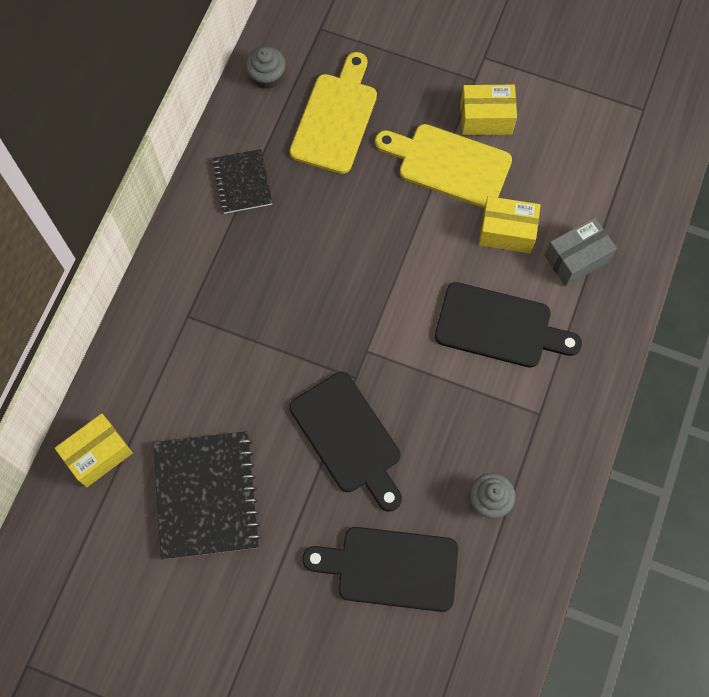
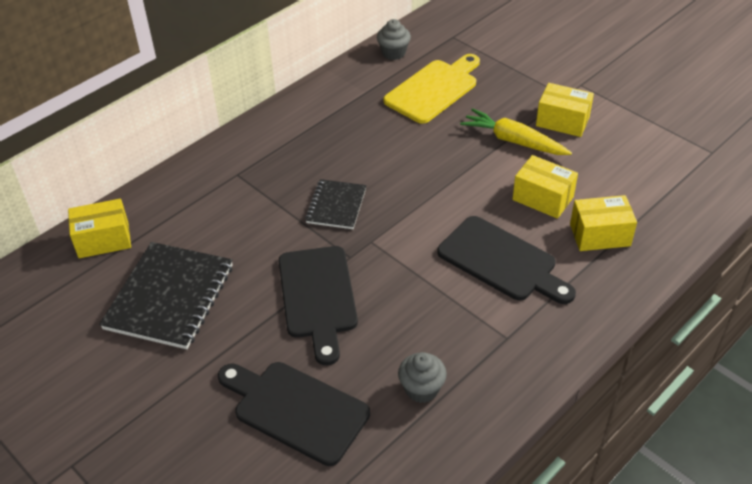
camera: 25 degrees right, 25 degrees down
black notebook [212,149,272,214] -> black notebook moved to [305,179,366,229]
yellow cutting board [375,124,512,208] -> yellow carrot [460,108,572,155]
grey box [544,217,617,286] -> yellow box [570,195,637,251]

